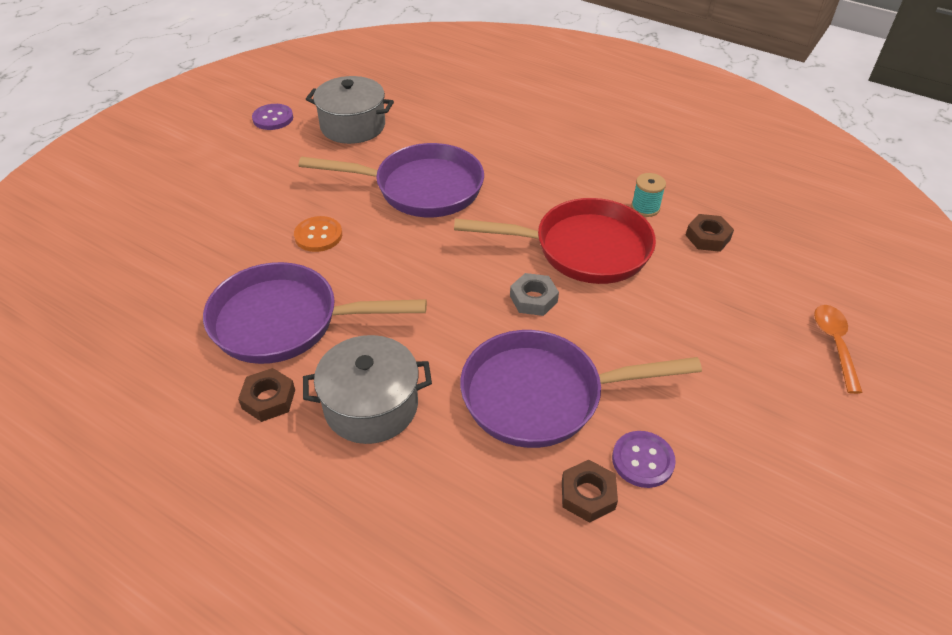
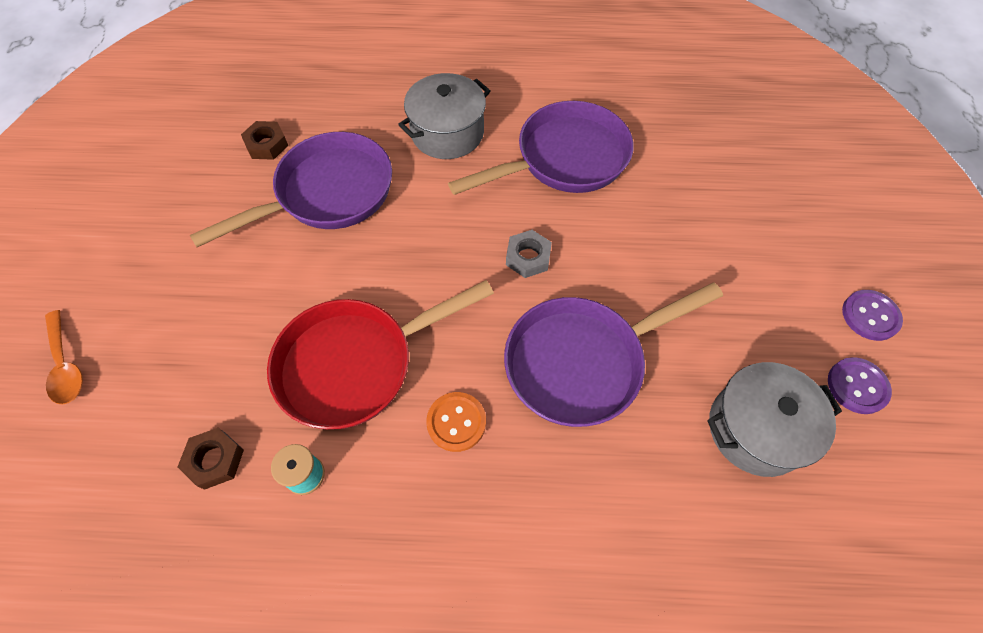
camera: 150 degrees right, 15 degrees up
brown nut [238,368,295,422] -> none
orange button [294,216,342,252] -> orange button moved to [426,392,486,452]
grey nut [510,273,559,316] -> grey nut moved to [506,230,552,278]
purple button [612,431,676,488] -> purple button moved to [842,290,903,341]

